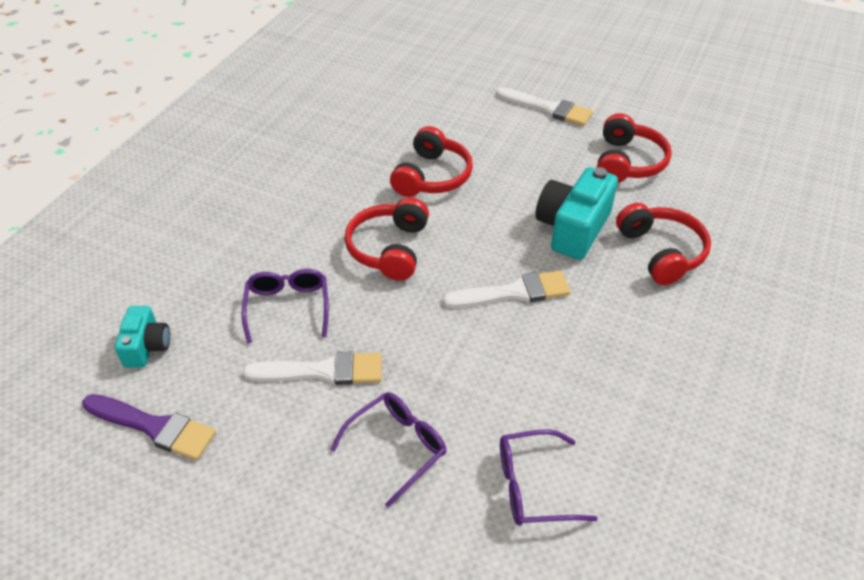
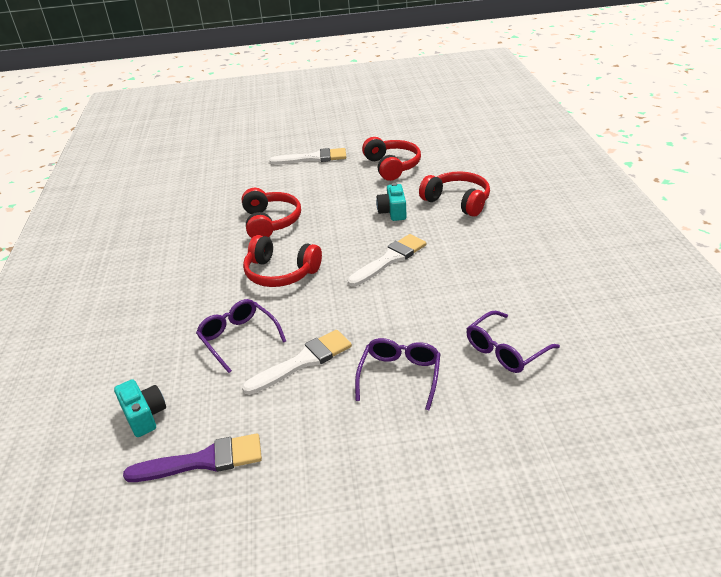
camera: 30 degrees left, 10 degrees down
red headphones [344,198,429,281] -> red headphones turned 45 degrees counterclockwise [243,235,322,287]
turquoise camera [535,167,618,260] -> turquoise camera [376,183,407,221], size x0.58

